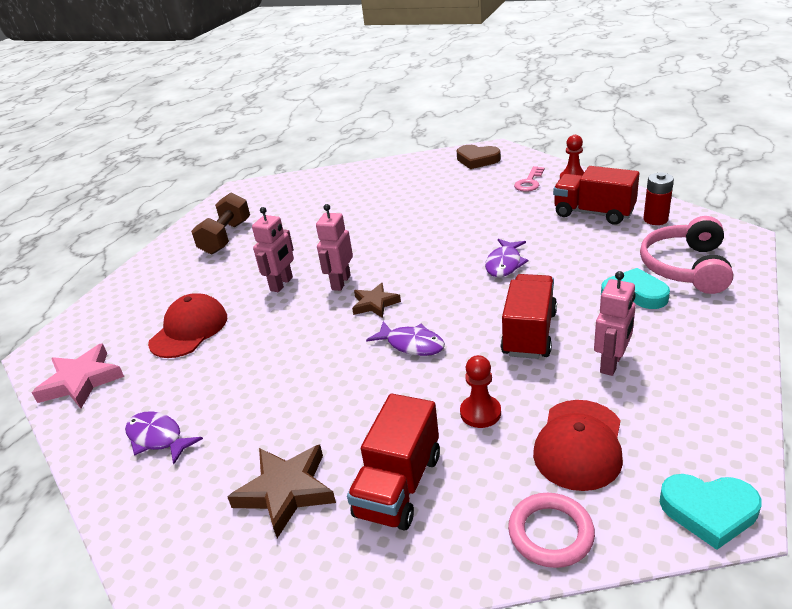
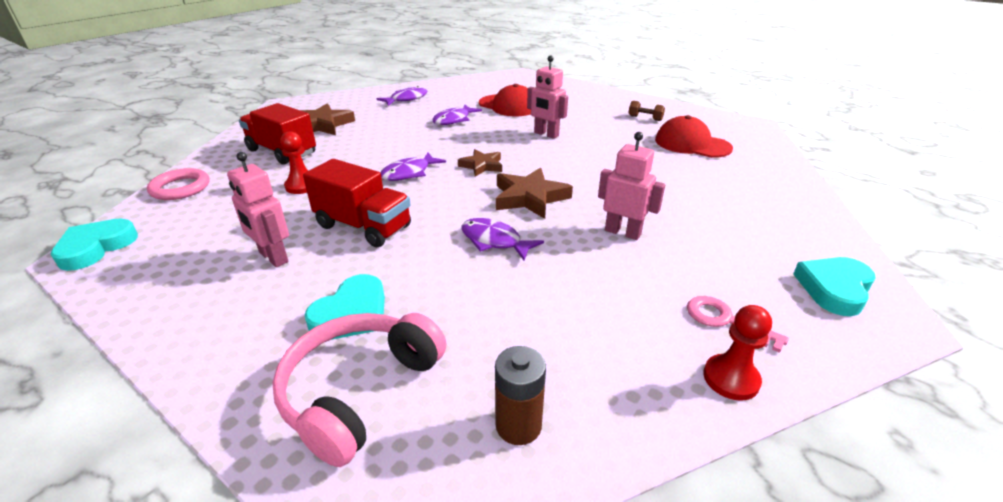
camera: 100 degrees right, 0 degrees up
pink star [32,343,124,409] -> none
brown dumbbell [191,193,250,255] -> brown dumbbell [628,101,665,121], size x0.50
pink robot [316,204,353,291] -> pink robot moved to [598,132,665,240]
brown heart [457,145,501,169] -> turquoise heart [793,257,876,316]
red cap [533,400,623,491] -> red cap moved to [655,115,733,158]
red truck [553,166,640,225] -> none
pink headphones [640,216,733,294] -> pink headphones turned 90 degrees counterclockwise [272,313,446,467]
red battery [643,173,674,225] -> brown battery [495,346,546,445]
none -> purple fish [432,105,482,125]
none -> brown star [496,168,573,219]

